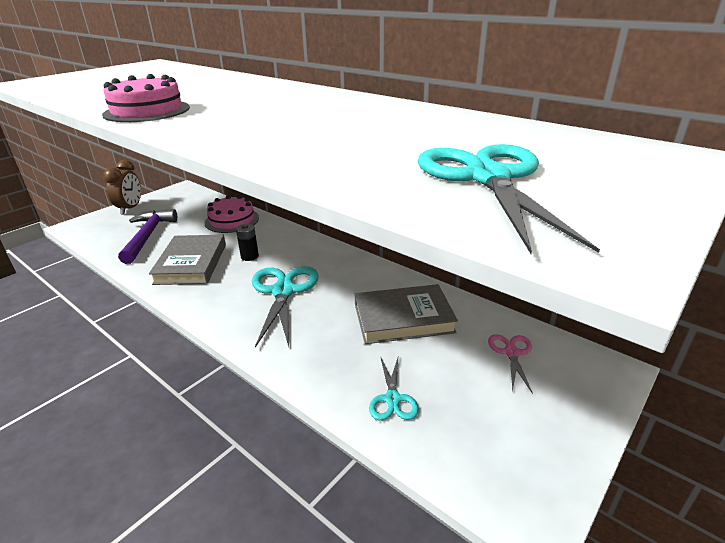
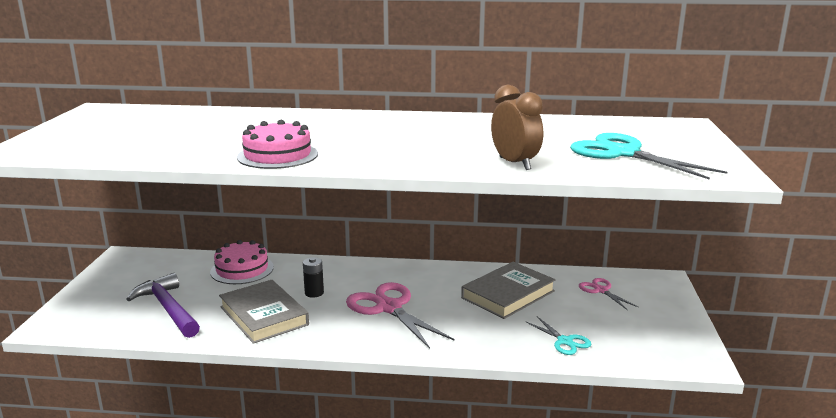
camera: 35 degrees left, 10 degrees down
brown clock [103,160,141,215] -> brown clock moved to [491,85,543,170]
turquoise scissors [252,267,319,348] -> pink scissors [346,282,454,349]

